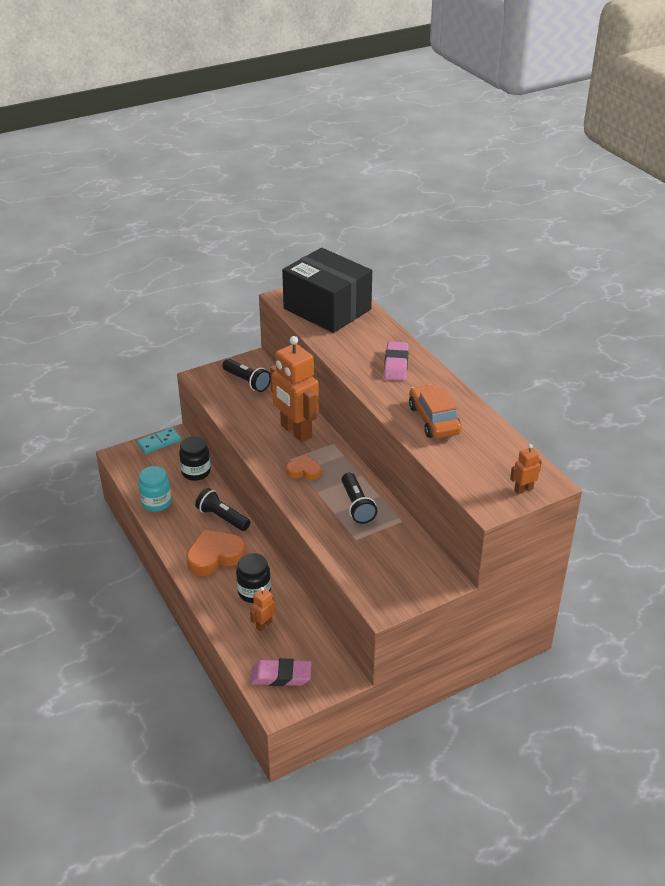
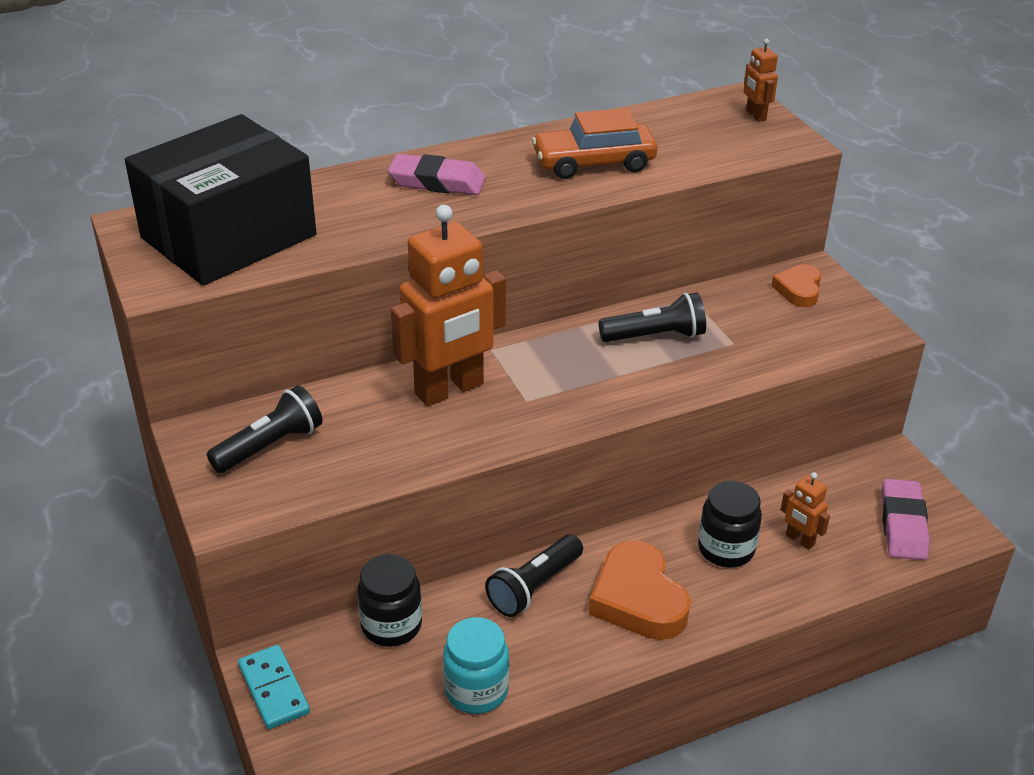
camera: 85 degrees left, 0 degrees up
orange heart [286,455,322,480] -> orange heart moved to [771,264,821,307]

